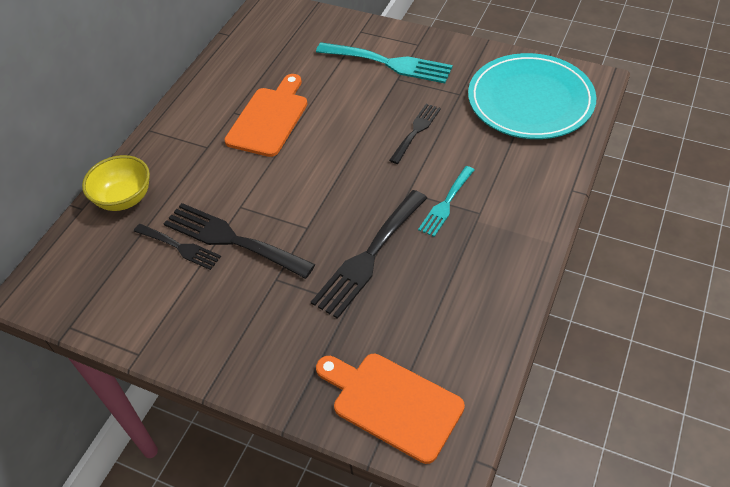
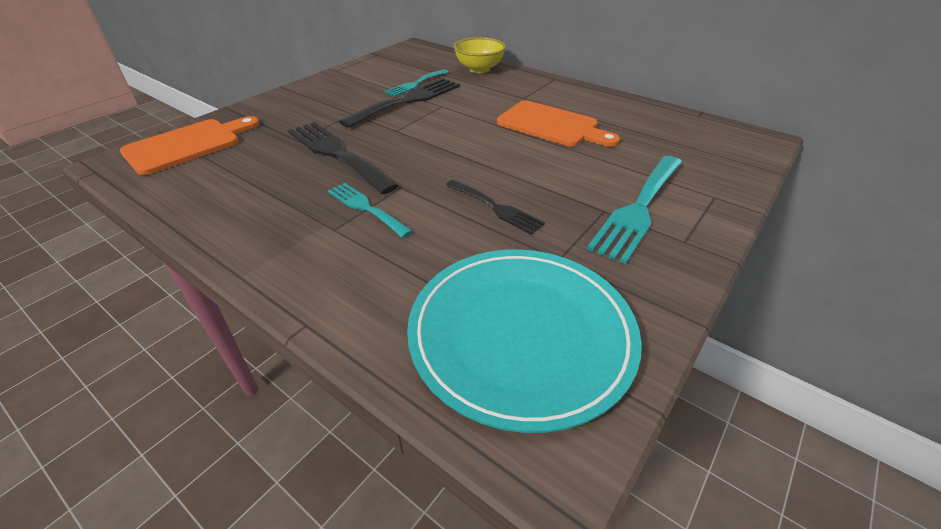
camera: 100 degrees right, 10 degrees down
black fork [134,224,221,270] -> turquoise fork [385,69,448,97]

